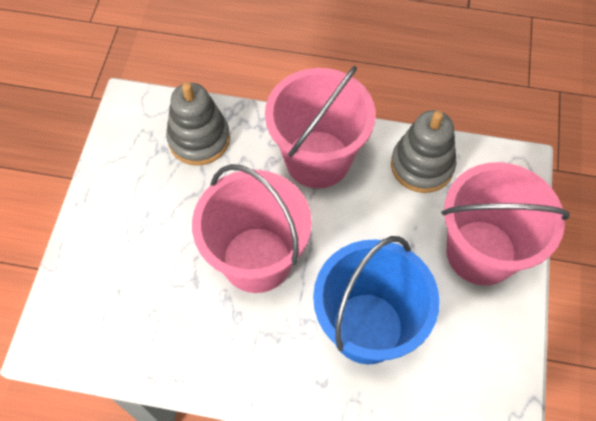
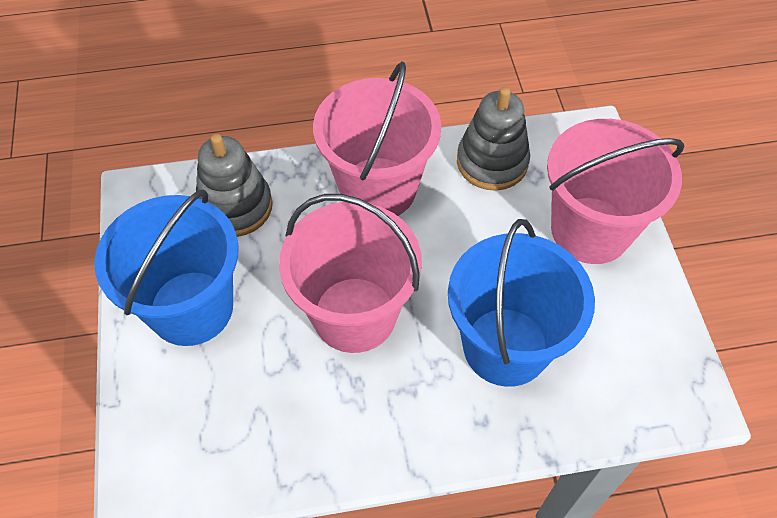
camera: 20 degrees left, 5 degrees down
none -> blue bucket [94,190,239,346]

